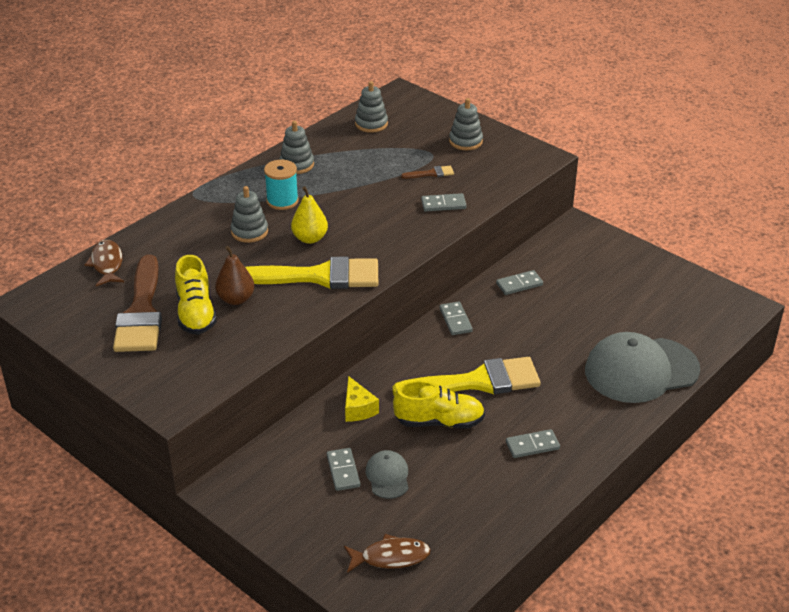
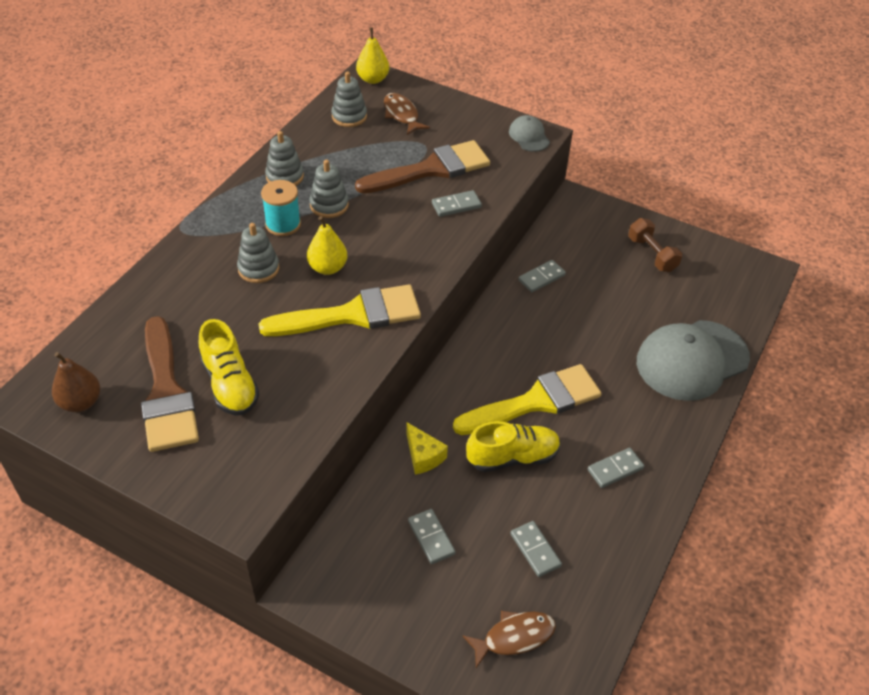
camera: 15 degrees left, 10 degrees up
brown fish [85,240,124,286] -> brown fish moved to [384,93,430,135]
brown pear [215,246,255,305] -> brown pear moved to [52,352,100,412]
grey cap [366,450,409,499] -> grey cap moved to [509,115,550,152]
brown brush [401,166,454,179] -> brown brush [355,140,490,194], size x2.46
grey domino [440,302,473,335] -> grey domino moved to [510,521,562,577]
grey stacking toy [449,98,483,150] -> grey stacking toy moved to [309,160,349,218]
none -> yellow pear [356,27,389,84]
none -> brown dumbbell [628,218,682,272]

